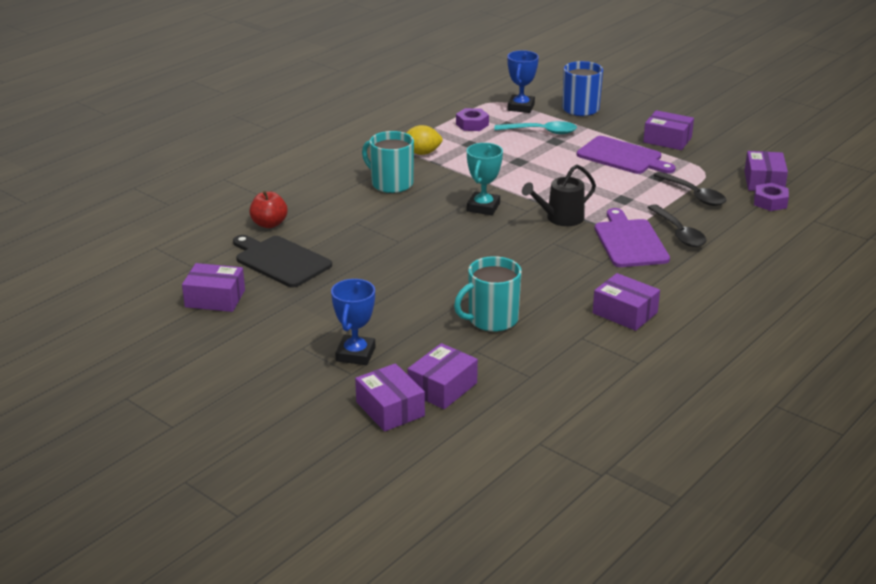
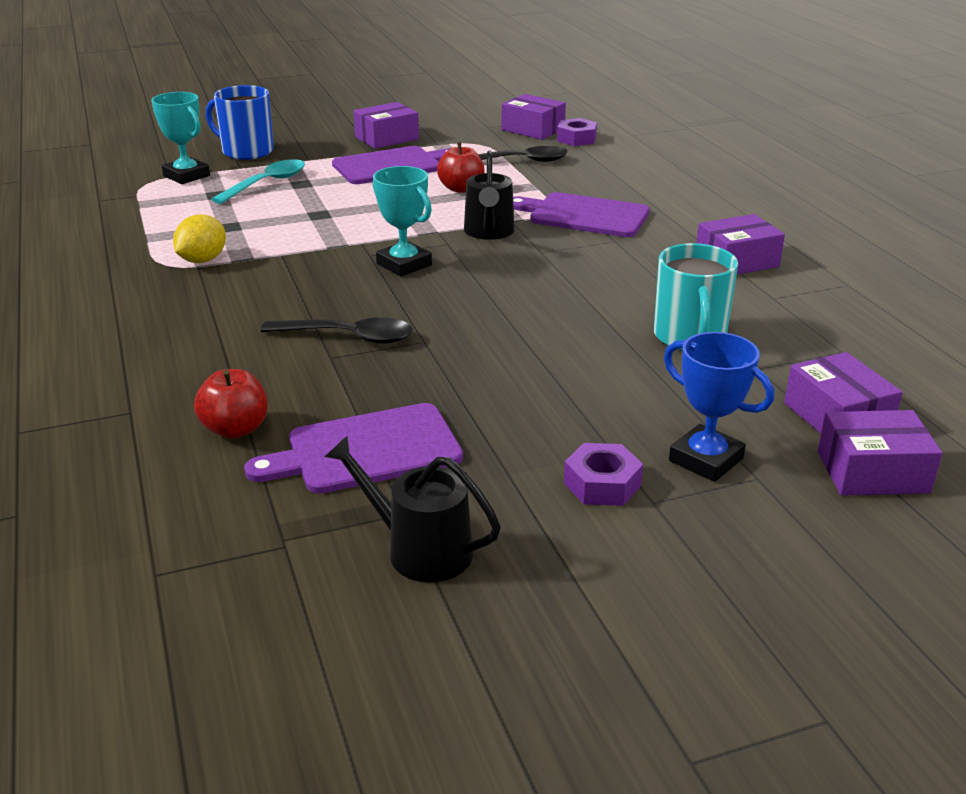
camera: 60 degrees left, 0 degrees up
purple box [182,263,245,312] -> black watering can [325,435,501,583]
black cutting board [233,235,332,288] -> purple cutting board [244,403,463,494]
turquoise mug [362,131,414,193] -> none
purple nut [456,108,489,131] -> purple nut moved to [564,443,643,506]
blue trophy [507,50,539,113] -> turquoise trophy [151,92,210,184]
black spoon [647,204,706,247] -> black spoon moved to [261,317,413,344]
none -> red apple [437,142,485,193]

